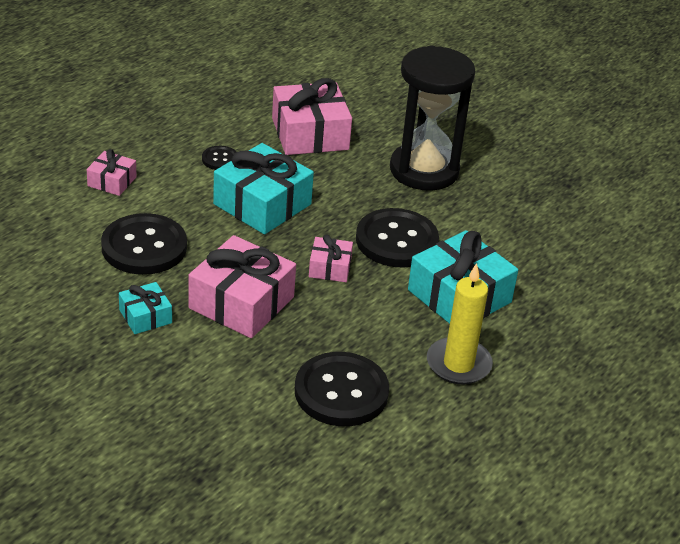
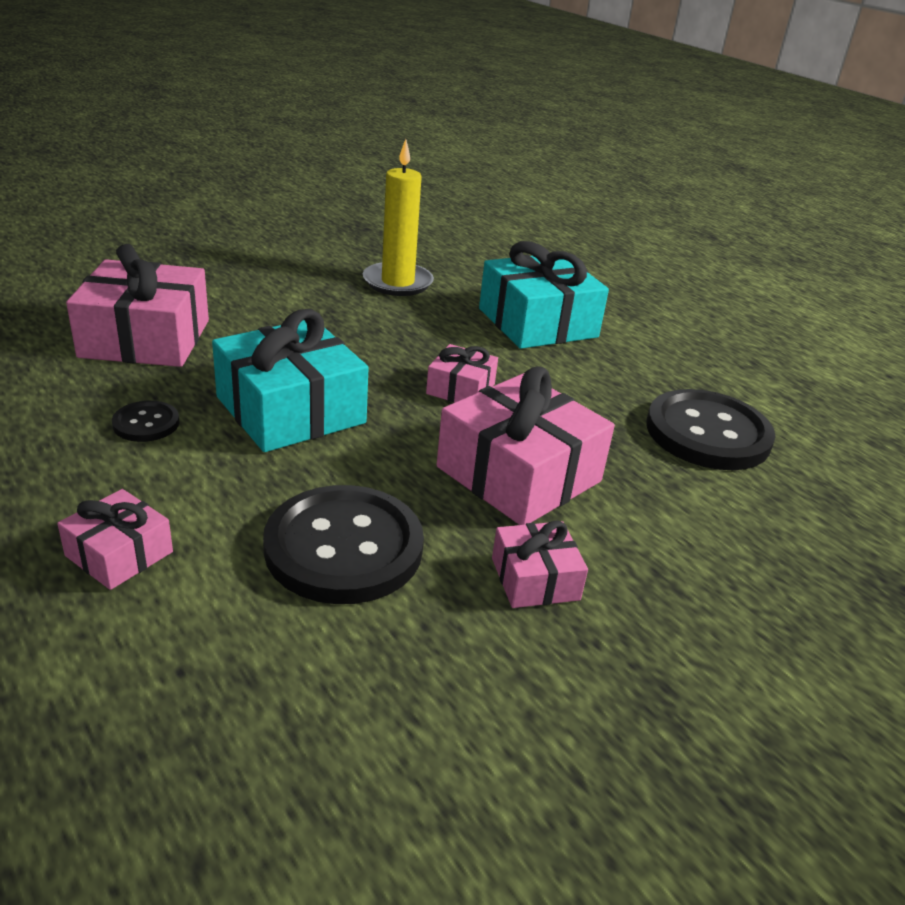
camera: 75 degrees left, 5 degrees down
turquoise gift [119,282,172,334] -> pink gift [492,521,588,608]
black button [356,208,439,268] -> none
black hourglass [390,45,475,191] -> none
yellow candle [427,263,493,385] -> yellow candle moved to [363,139,434,296]

